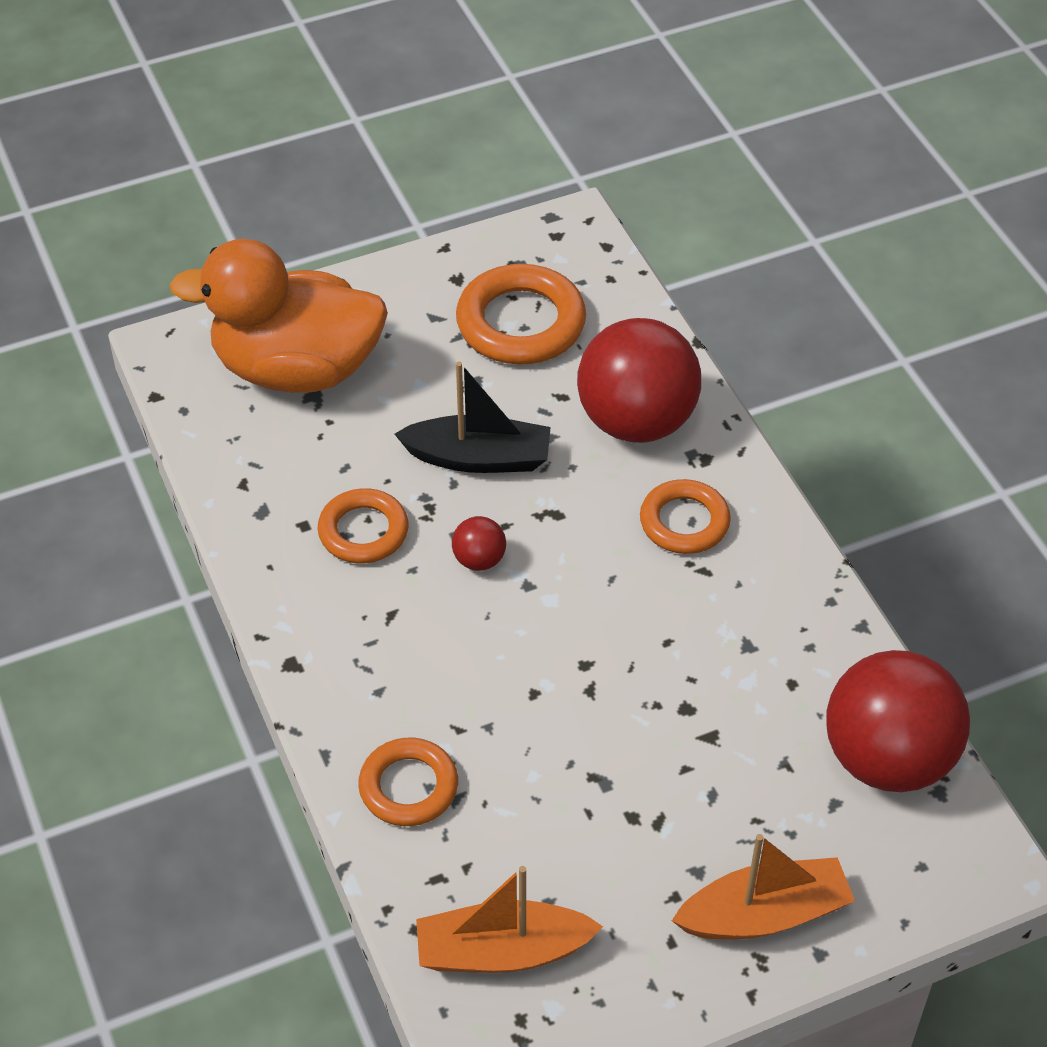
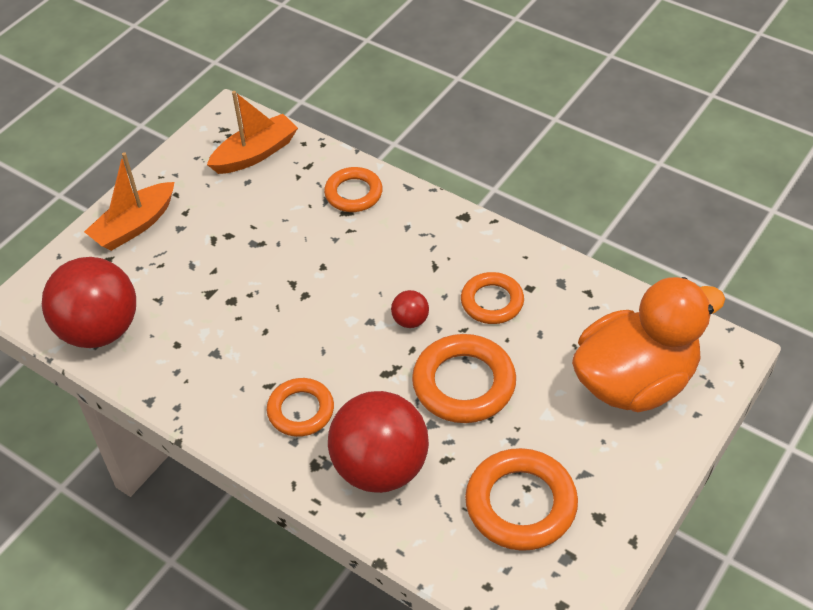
camera: 150 degrees right, 0 degrees up
black boat [395,362,551,473] -> orange ring [412,334,516,423]

